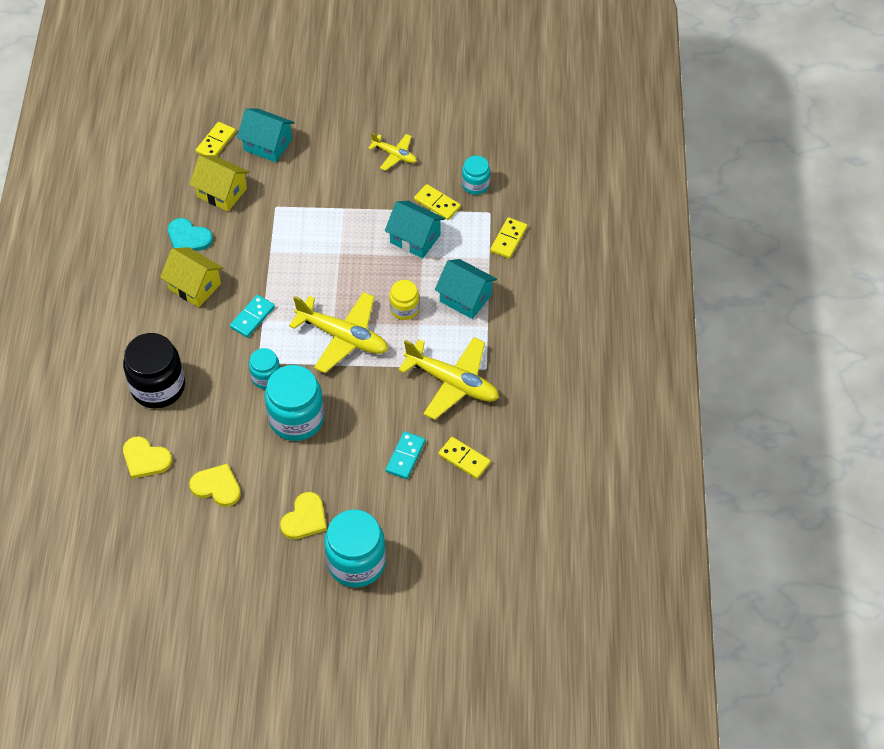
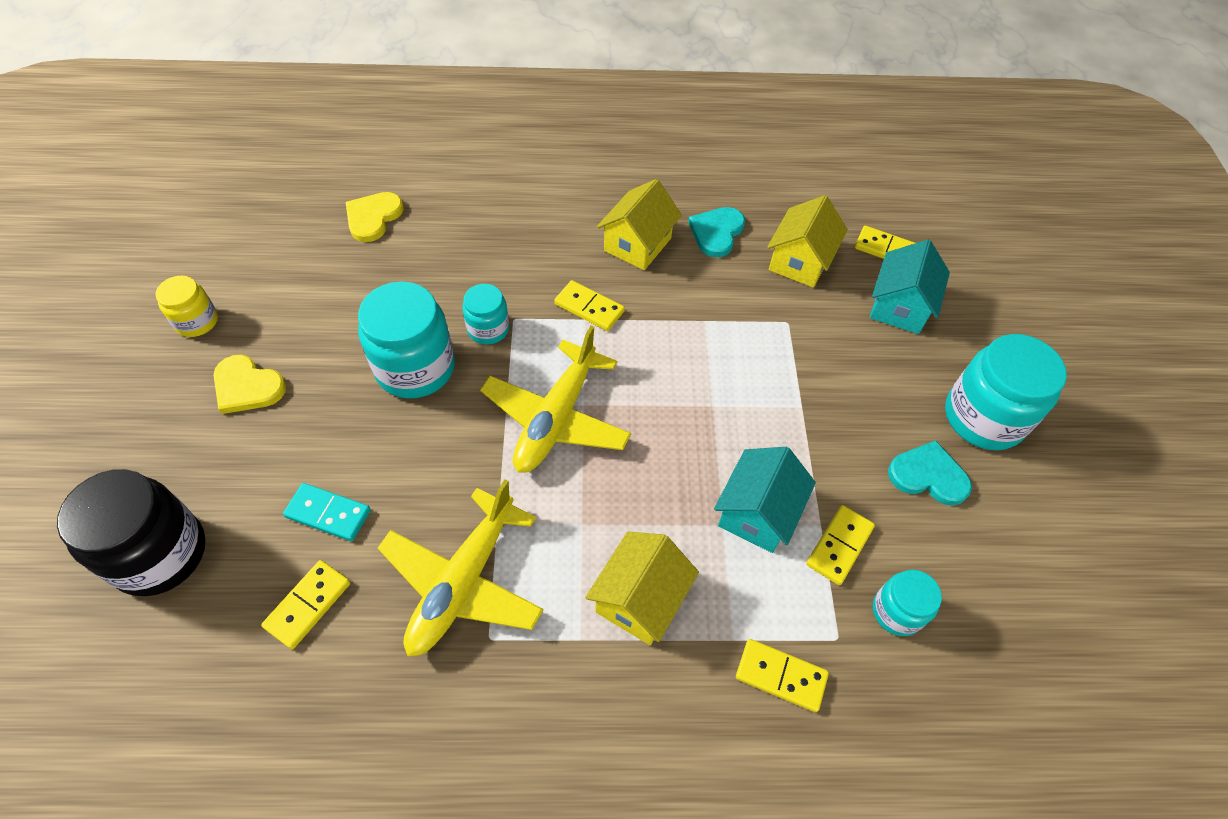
camera: 85 degrees right, 0 degrees up
black jar [123,333,185,409] -> black jar moved to [57,469,206,596]
yellow heart [189,463,241,507] -> none
turquoise domino [230,295,275,338] -> yellow domino [554,280,625,331]
turquoise jar [324,510,386,588] -> turquoise jar moved to [945,334,1067,450]
yellow plane [368,133,417,171] -> turquoise heart [888,440,972,506]
yellow jar [390,280,419,320] -> yellow jar moved to [156,276,218,337]
turquoise house [435,259,497,319] -> yellow house [585,531,699,645]

